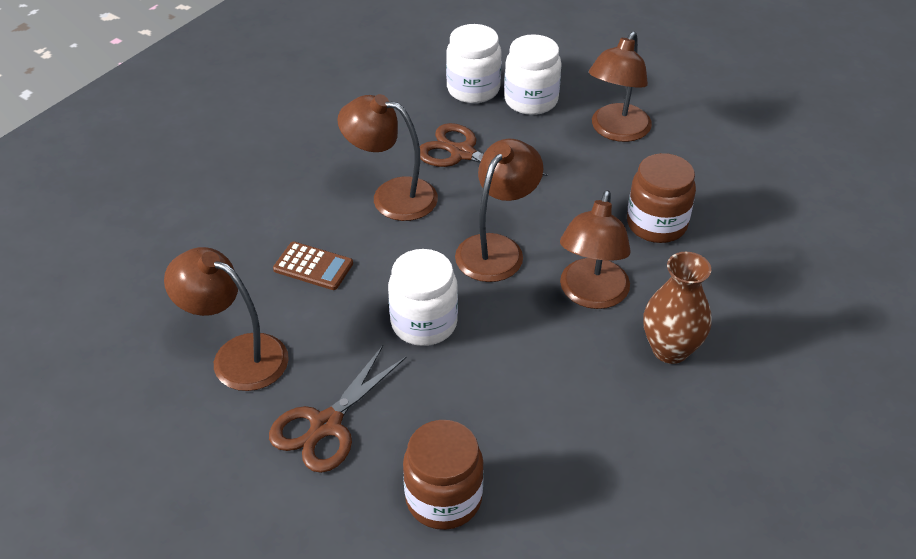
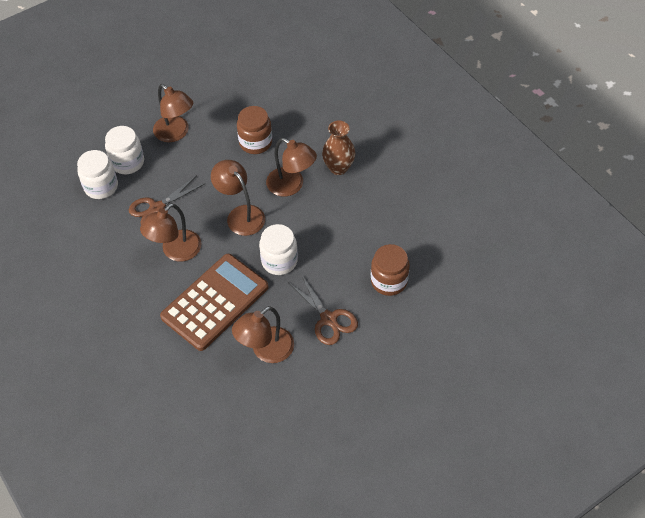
camera: 70 degrees left, 10 degrees up
brown calculator [273,242,353,290] -> brown calculator [160,254,268,351], size x2.38

